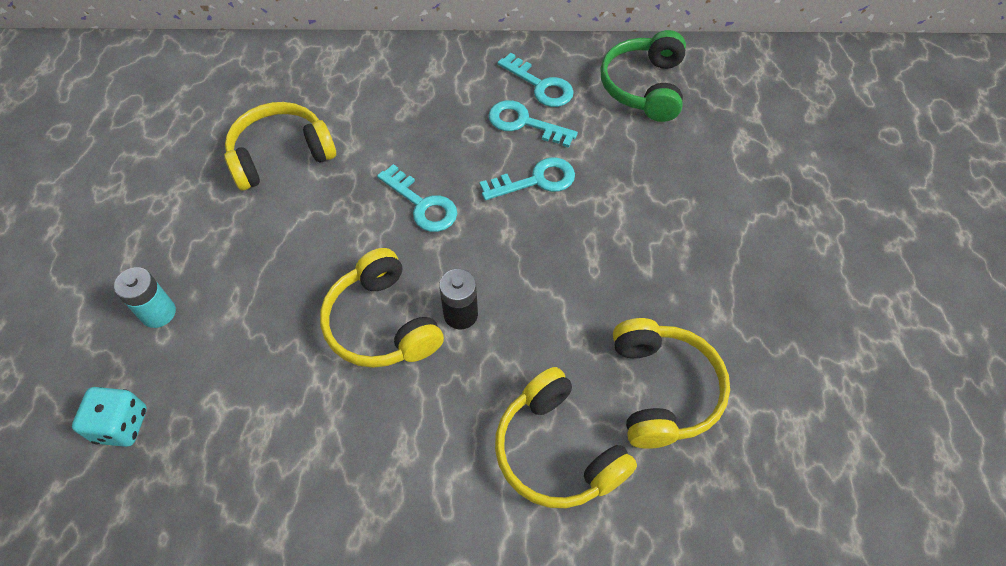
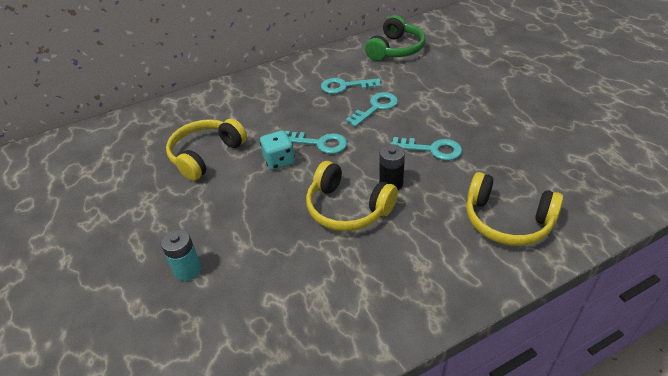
camera: 25 degrees left, 15 degrees down
turquoise dice [72,387,147,447] -> turquoise dice moved to [260,130,295,170]
turquoise key [497,53,574,107] -> turquoise key moved to [391,137,462,161]
green headphones [600,30,686,122] -> green headphones turned 135 degrees counterclockwise [365,15,425,61]
yellow headphones [613,318,730,449] -> none

